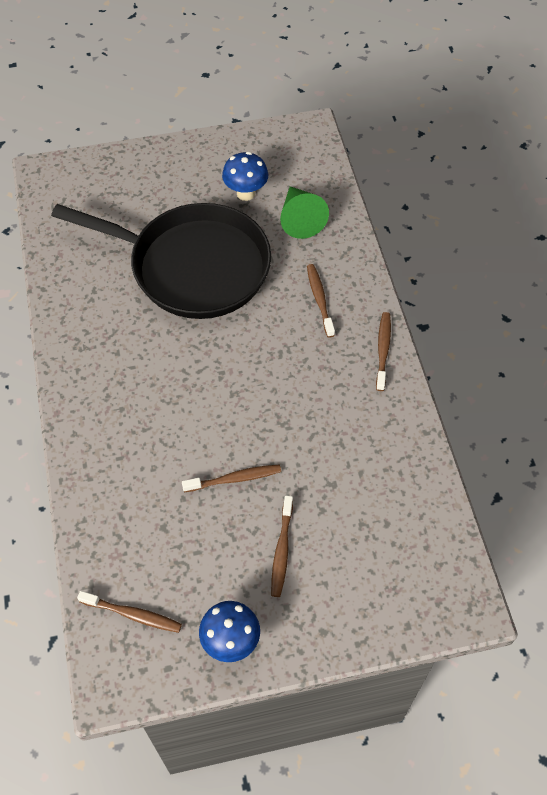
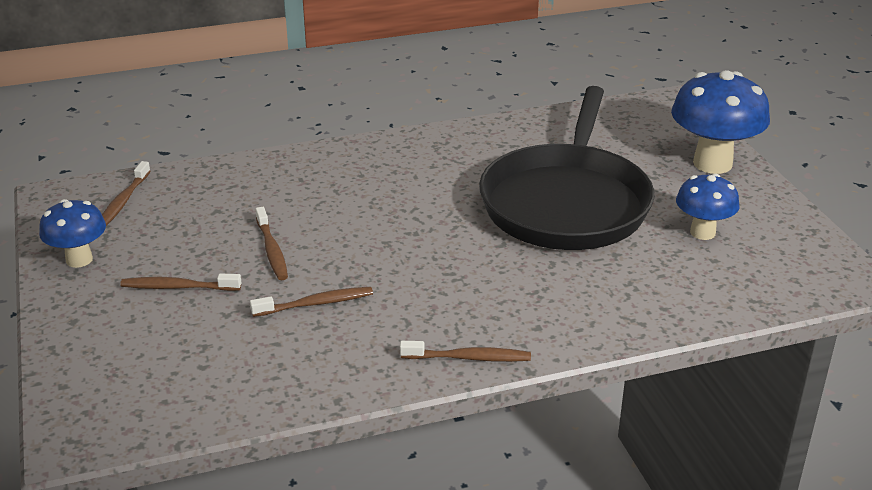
camera: 85 degrees right, 25 degrees down
green cone [280,186,329,239] -> none
brown toothbrush [307,264,335,338] -> brown toothbrush moved to [250,287,373,317]
none -> blue mushroom [671,70,770,174]

